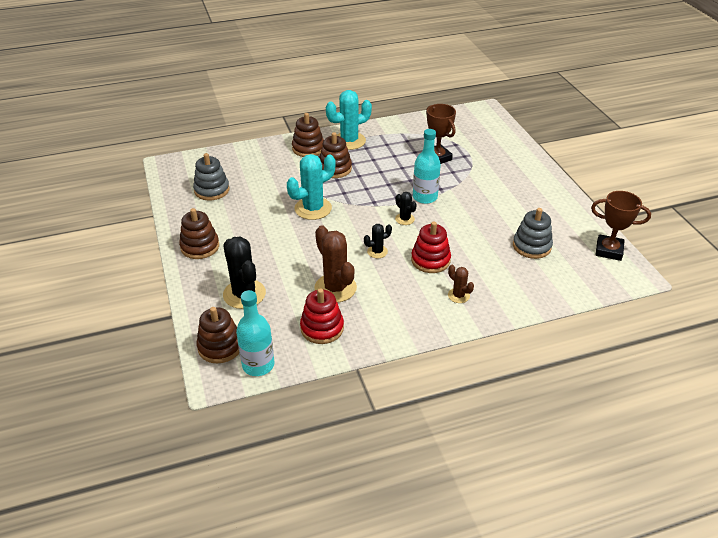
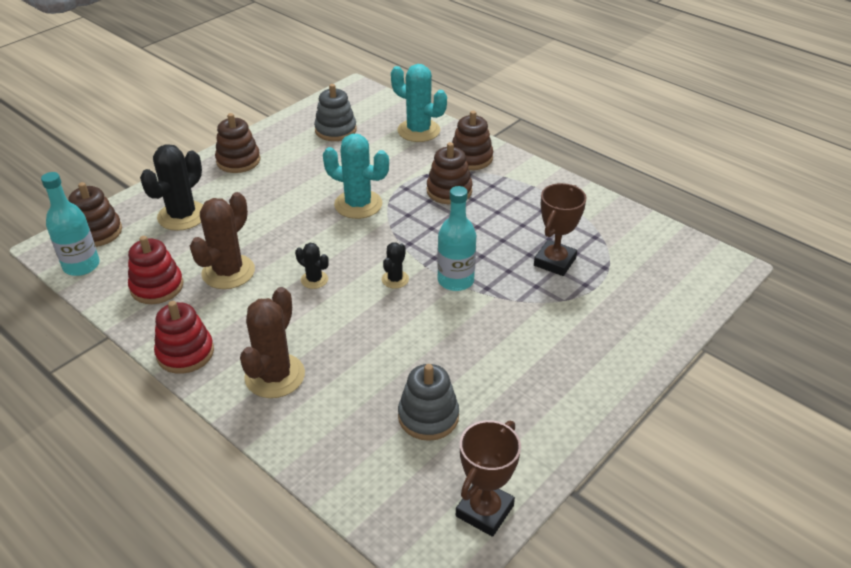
camera: 60 degrees right, 0 degrees up
turquoise cactus [326,90,372,150] -> turquoise cactus moved to [391,64,447,142]
red stacking toy [411,222,451,273] -> red stacking toy moved to [154,301,214,374]
brown cactus [448,265,474,303] -> brown cactus [240,287,305,398], size x1.94
brown trophy [591,191,651,261] -> brown trophy turned 45 degrees clockwise [456,420,521,537]

